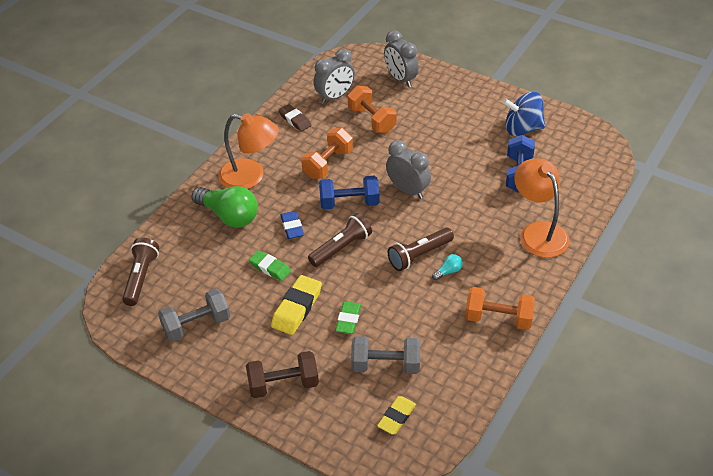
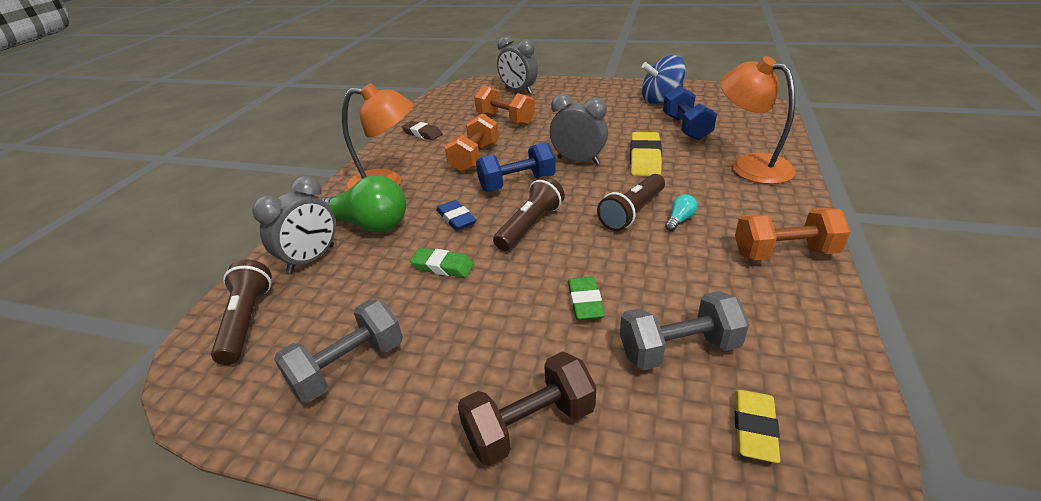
camera: 15 degrees left, 10 degrees down
yellow eraser [271,275,322,335] -> yellow eraser moved to [630,132,662,176]
grey clock [314,49,355,104] -> grey clock moved to [252,176,336,273]

